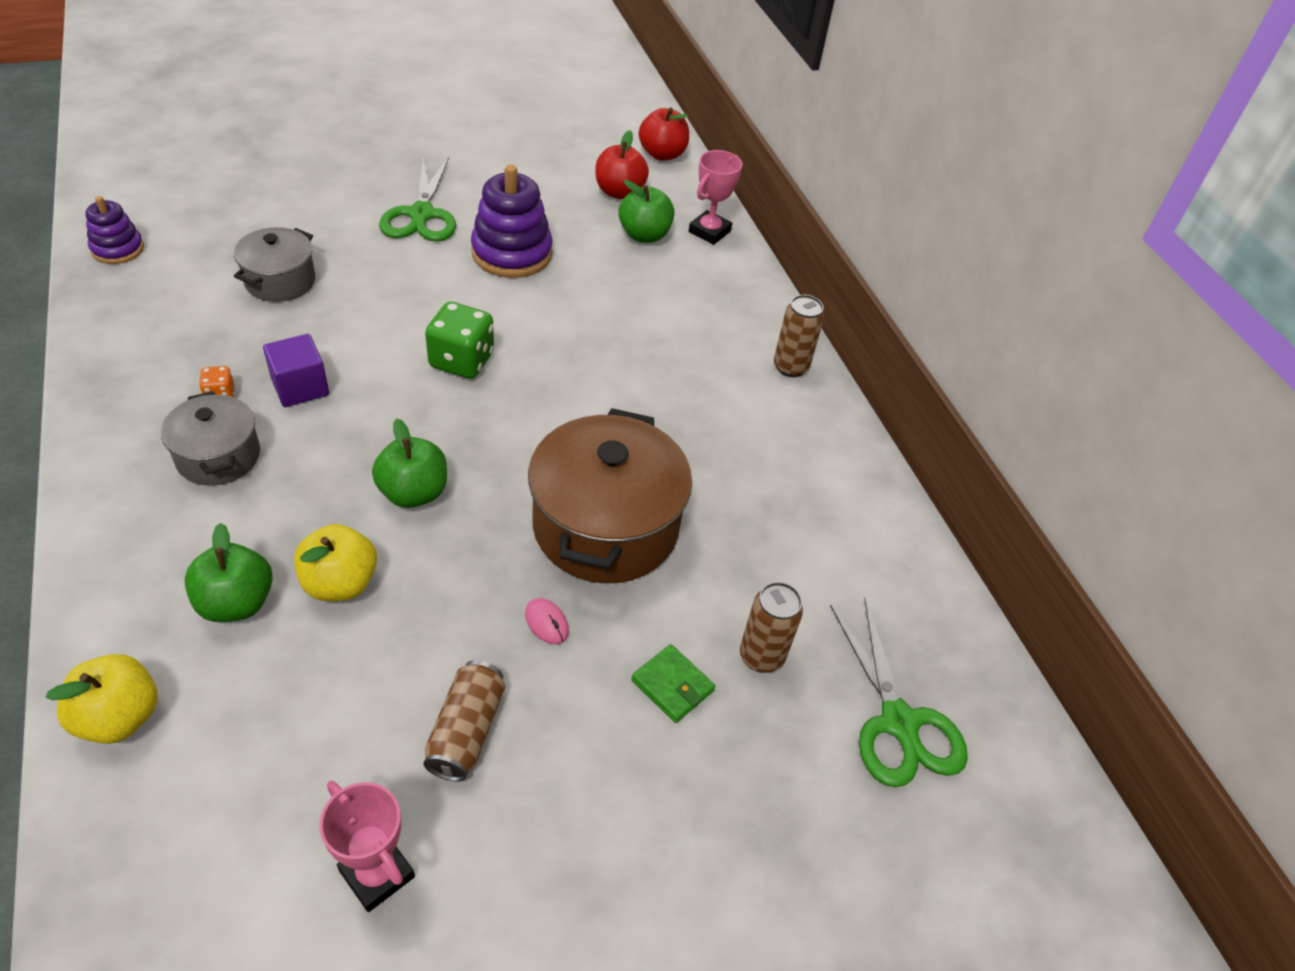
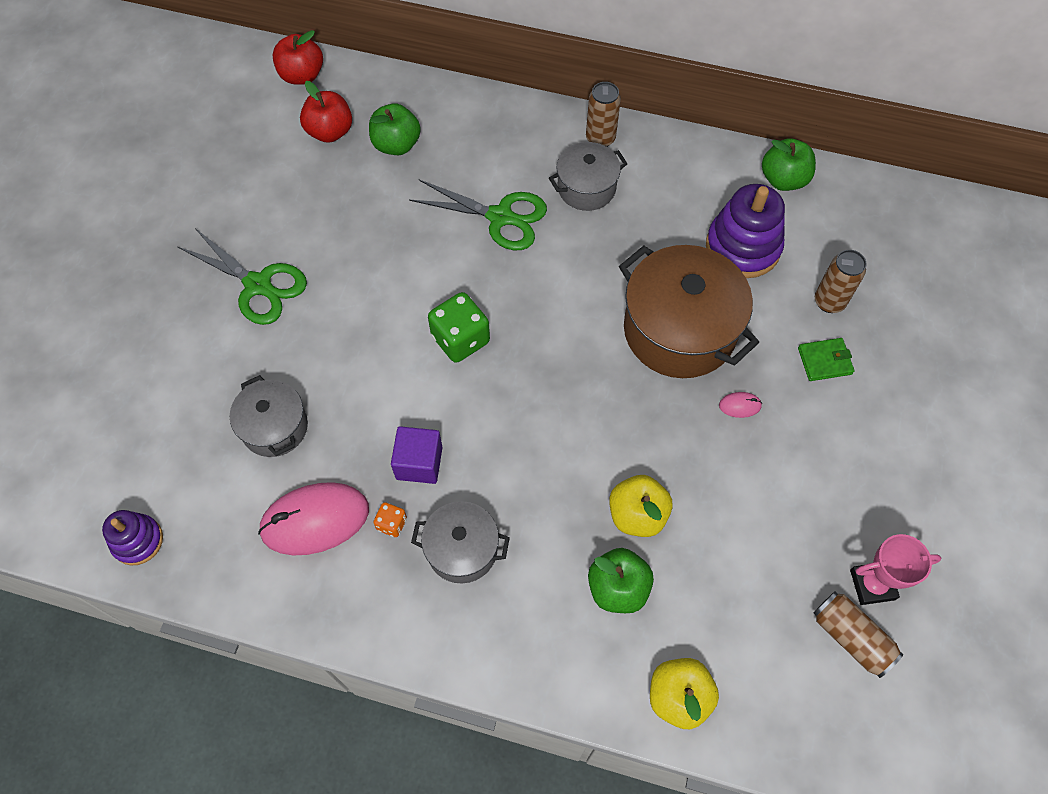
camera: 50 degrees left, 15 degrees up
green apple [372,419,447,508] -> green apple moved to [762,138,816,191]
brown can [423,660,505,782] -> brown can moved to [814,591,903,678]
purple stacking toy [471,165,553,278] -> purple stacking toy moved to [706,184,785,278]
pink trophy [689,150,742,245] -> none
green scissors [830,598,968,787] -> green scissors moved to [409,180,547,250]
none -> pink mouse [258,482,369,555]
none -> grey pot [549,142,628,211]

